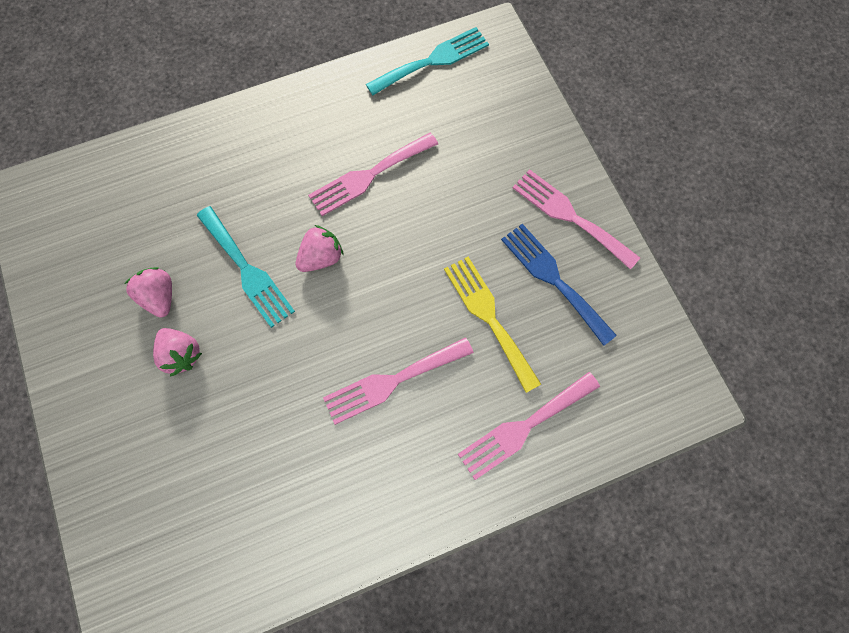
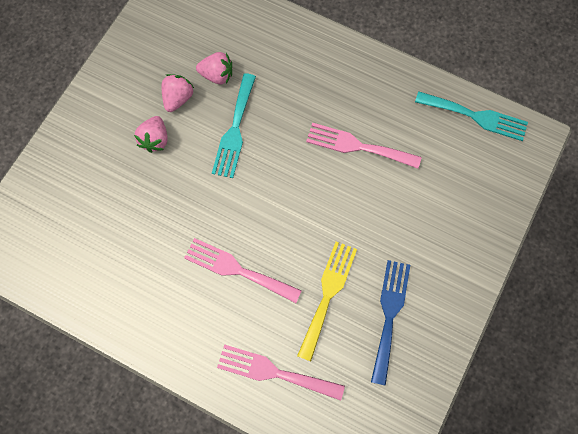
camera: 50 degrees right, 0 degrees up
pink strawberry [296,225,344,272] -> pink strawberry moved to [196,52,232,85]
pink fork [513,169,640,270] -> none

